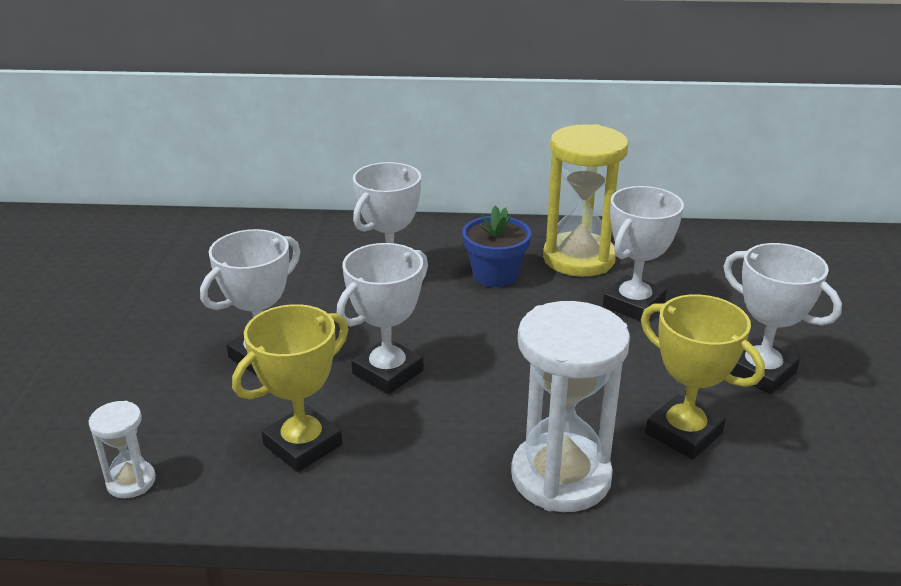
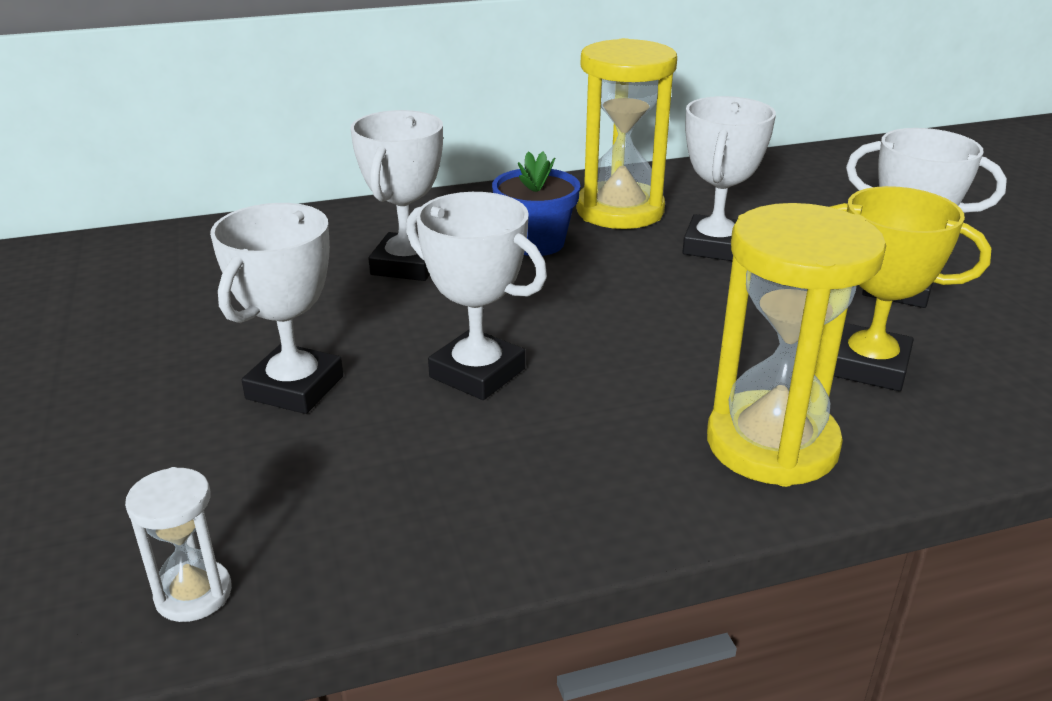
camera: 20 degrees left, 0 degrees up
yellow trophy [232,304,348,472] -> none
white trophy [337,243,428,394] -> white trophy turned 75 degrees counterclockwise [406,192,547,400]
white hourglass [511,301,630,512] -> yellow hourglass [707,203,886,487]

